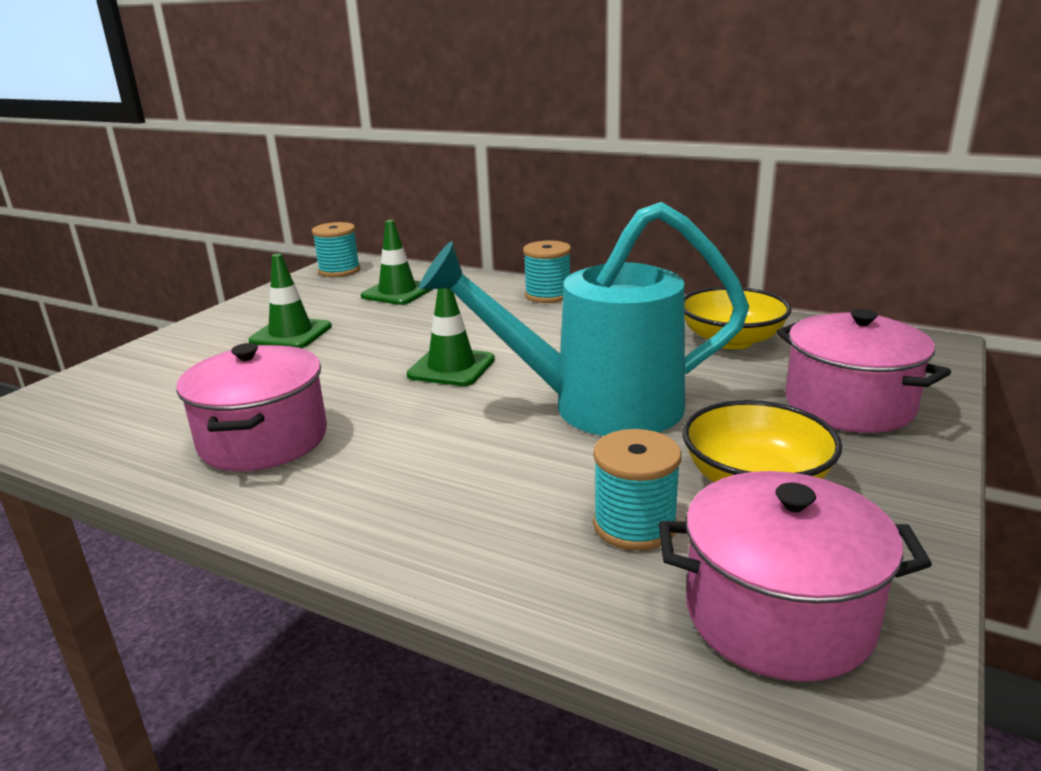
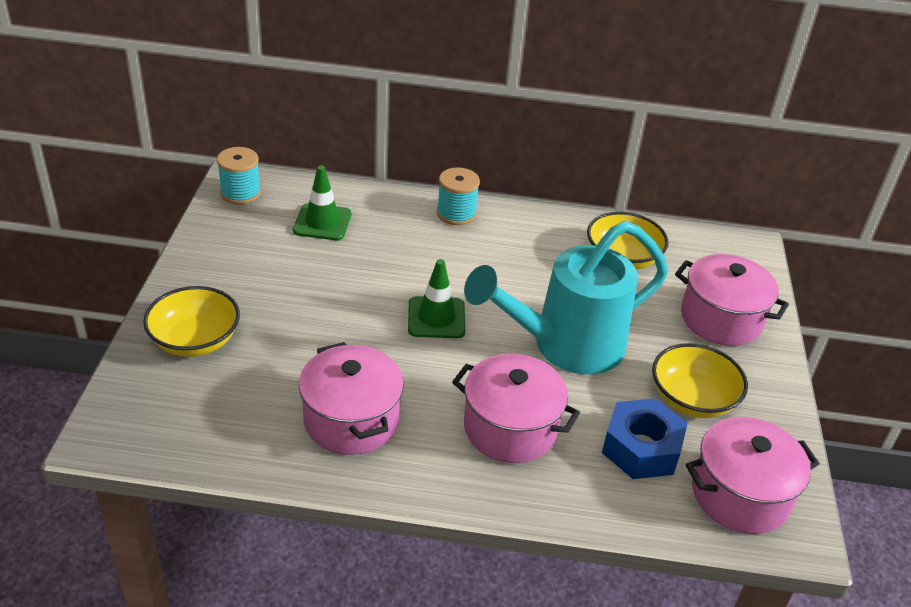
camera: 25 degrees left, 15 degrees up
green traffic cone [248,254,332,348] -> none
turquoise spool [593,429,681,551] -> blue nut [602,398,688,479]
none -> yellow bowl [143,286,240,357]
none -> pink pot [452,354,580,463]

